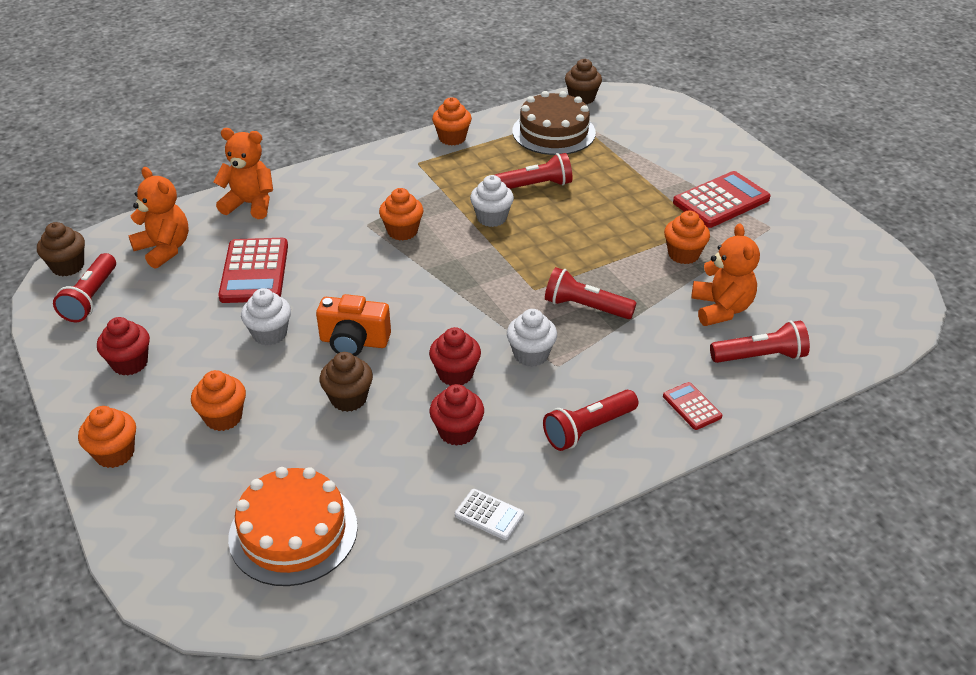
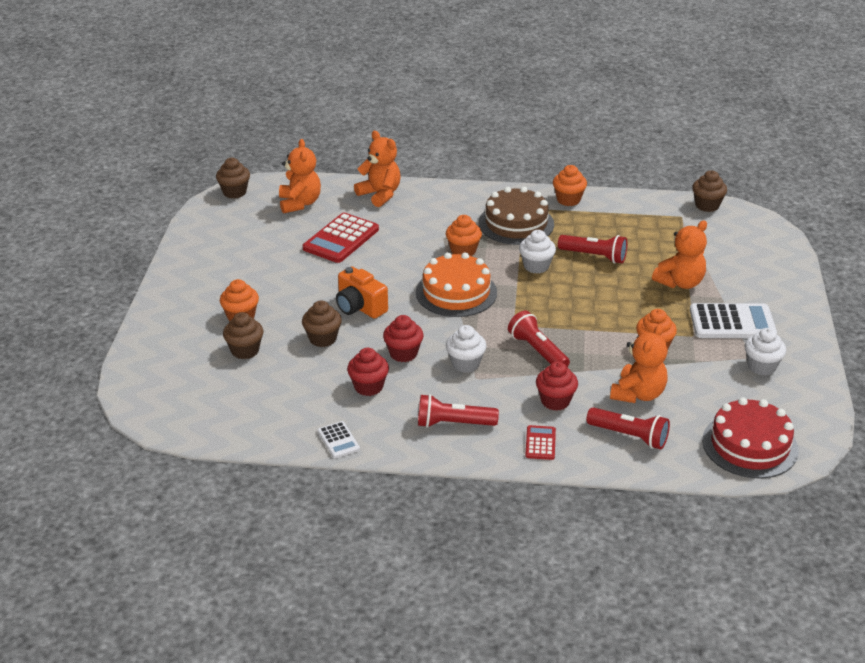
camera: 35 degrees right, 5 degrees down
red flashlight [53,253,116,322] -> none
orange cupcake [78,406,136,468] -> none
red cupcake [97,317,150,376] -> red cupcake moved to [536,362,578,411]
orange cake [228,467,358,586] -> orange cake moved to [416,252,497,317]
white cupcake [241,288,291,345] -> white cupcake moved to [745,328,786,375]
brown cake [512,91,596,155] -> brown cake moved to [479,187,554,245]
red calculator [673,171,771,228] -> white calculator [690,303,777,338]
none -> brown cupcake [223,312,263,359]
none -> orange teddy bear [652,220,707,289]
none -> red cake [702,397,799,479]

